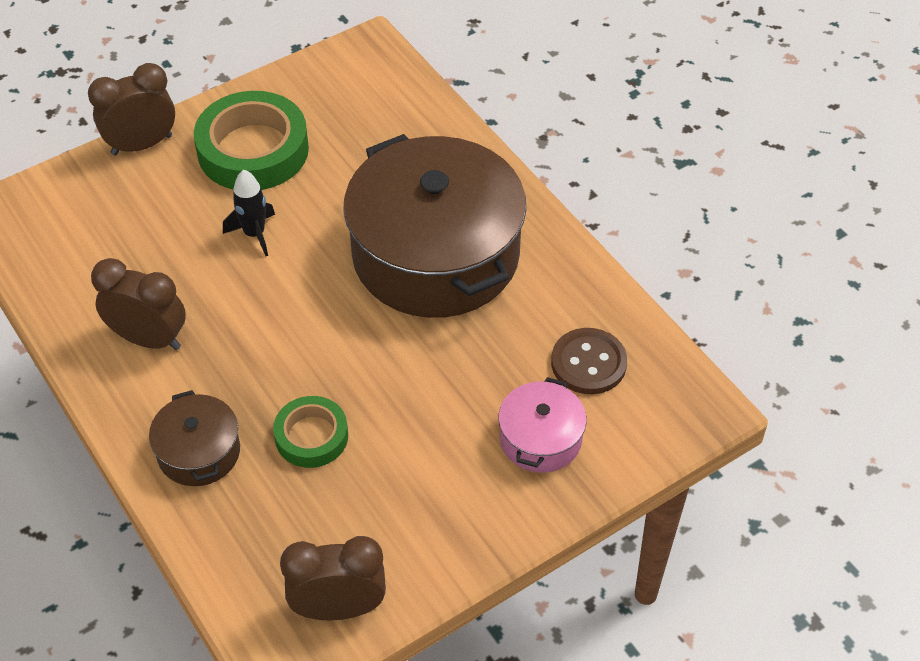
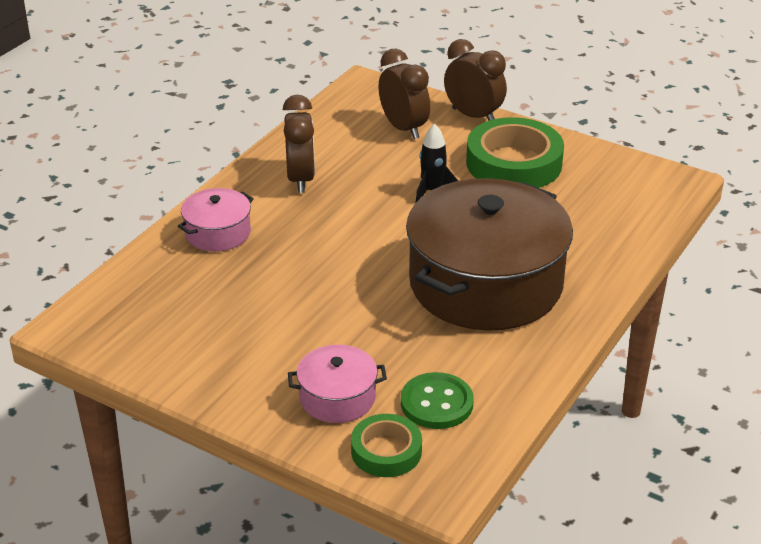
camera: 65 degrees right, 15 degrees down
brown pot [149,390,240,486] -> pink pot [178,188,254,252]
green tape [273,396,348,468] -> green tape moved to [351,414,422,477]
brown clock [280,536,386,620] -> brown clock moved to [378,49,430,139]
brown button [551,328,627,394] -> green button [401,372,474,429]

